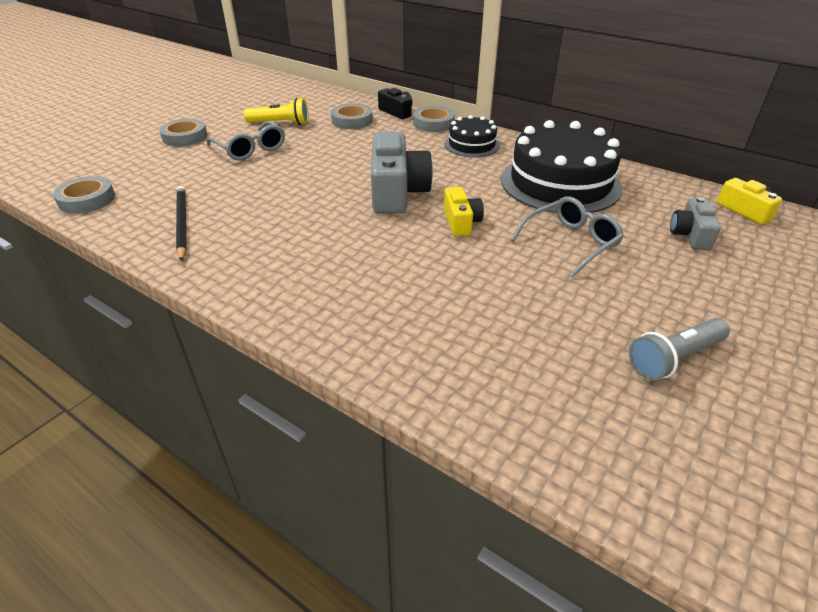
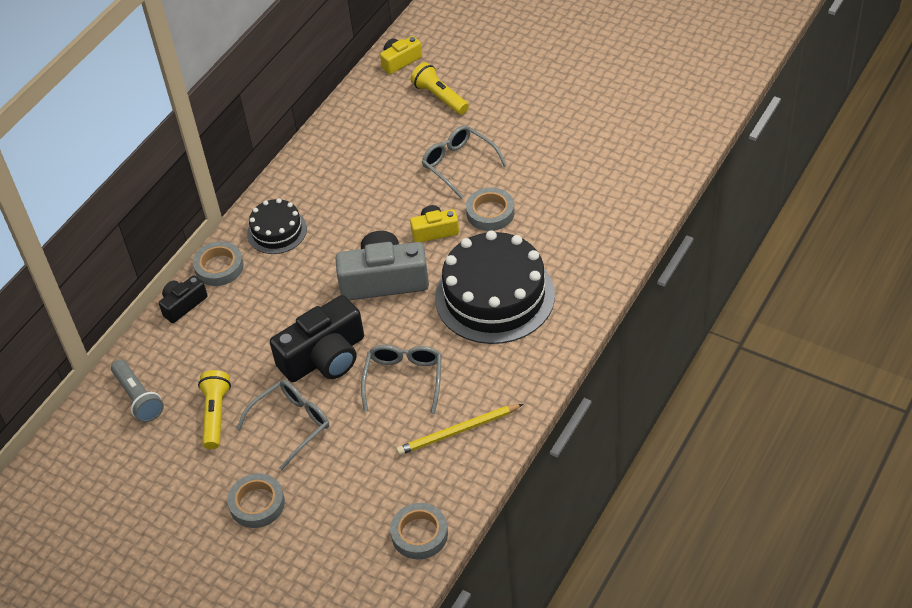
camera: 90 degrees left, 10 degrees up
black pencil [176,186,187,262] -> yellow pencil [396,404,523,455]
grey tape [331,104,373,129] -> grey tape moved to [466,187,515,231]
black cake [501,120,622,213] -> black cake moved to [435,231,555,344]
grey flashlight [629,318,730,380] -> grey flashlight moved to [111,359,164,423]
grey camera [670,197,721,250] -> yellow flashlight [411,62,469,115]
none -> black camera [270,295,364,382]
none -> grey glasses [361,345,442,414]

